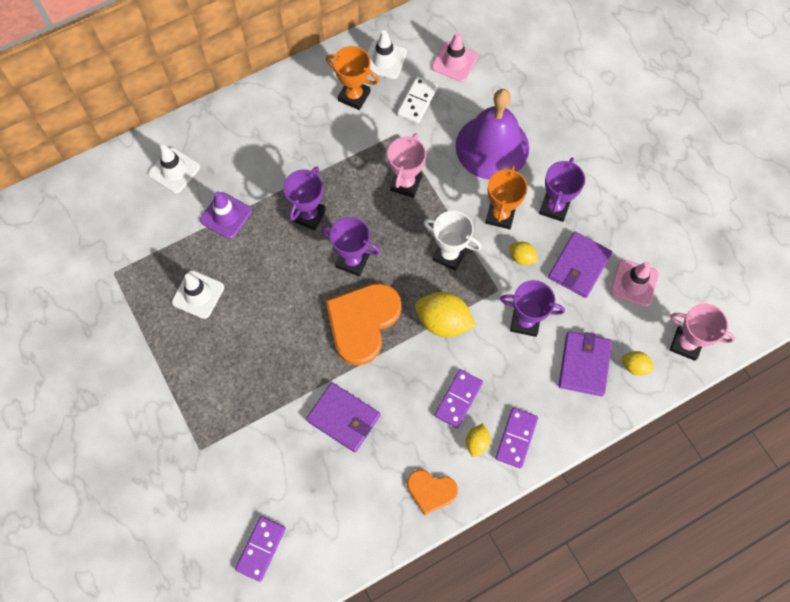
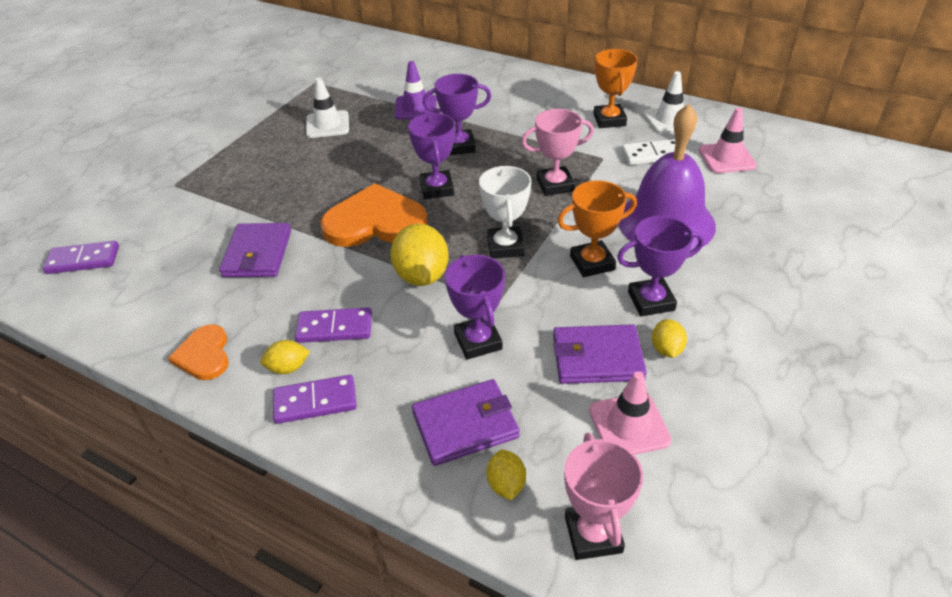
camera: 60 degrees right, 25 degrees down
white traffic cone [148,145,200,193] -> none
yellow lemon [509,242,538,265] -> yellow lemon moved to [652,319,687,358]

